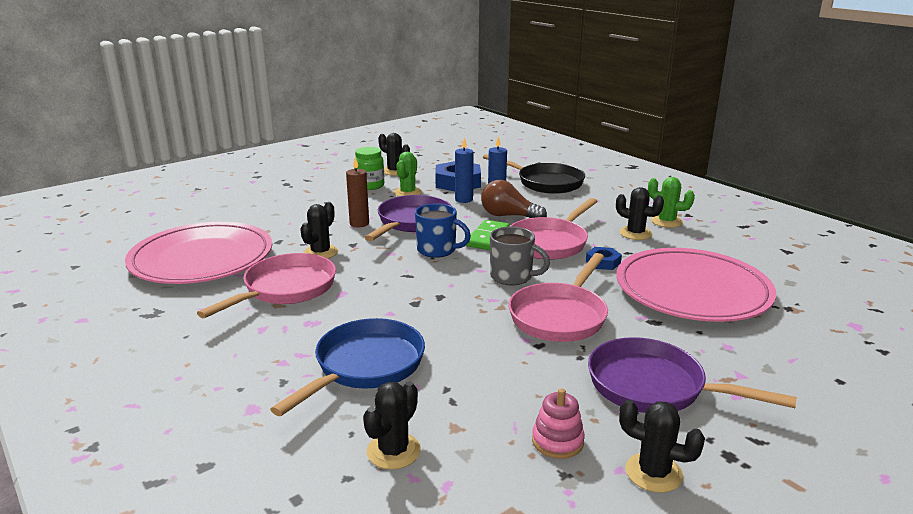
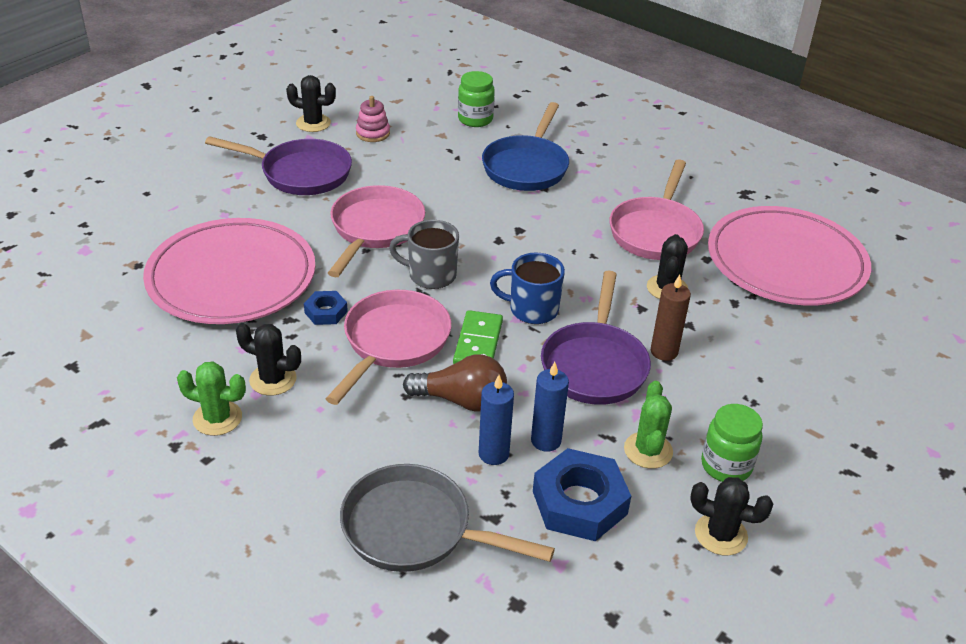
camera: 165 degrees right, 15 degrees up
black cactus [363,382,421,470] -> green jar [458,71,495,127]
black pan [483,154,585,194] -> grey pan [340,464,555,572]

